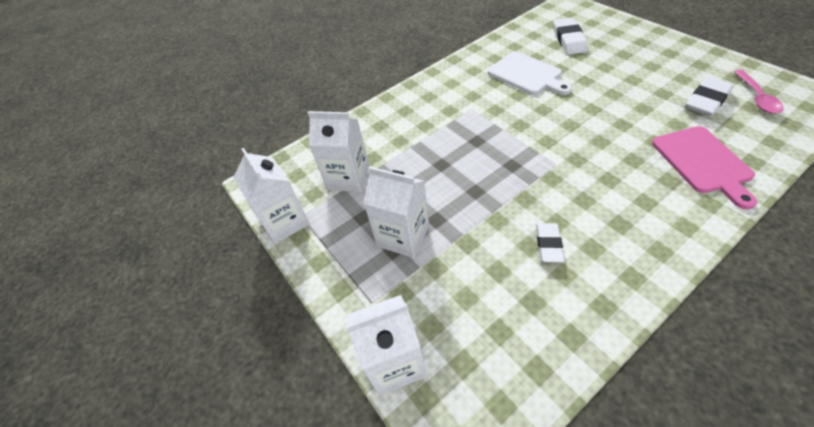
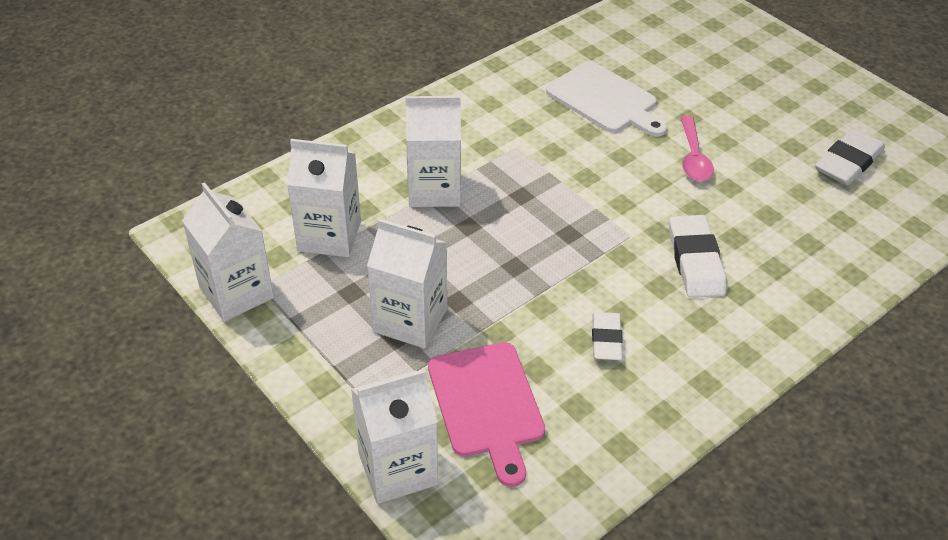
camera: 10 degrees left, 5 degrees down
white eraser [553,18,588,55] -> white eraser moved to [669,215,726,298]
pink cutting board [652,126,757,210] -> pink cutting board moved to [428,342,545,487]
pink spoon [734,70,784,114] -> pink spoon moved to [680,116,714,182]
none -> white carton [406,96,461,207]

